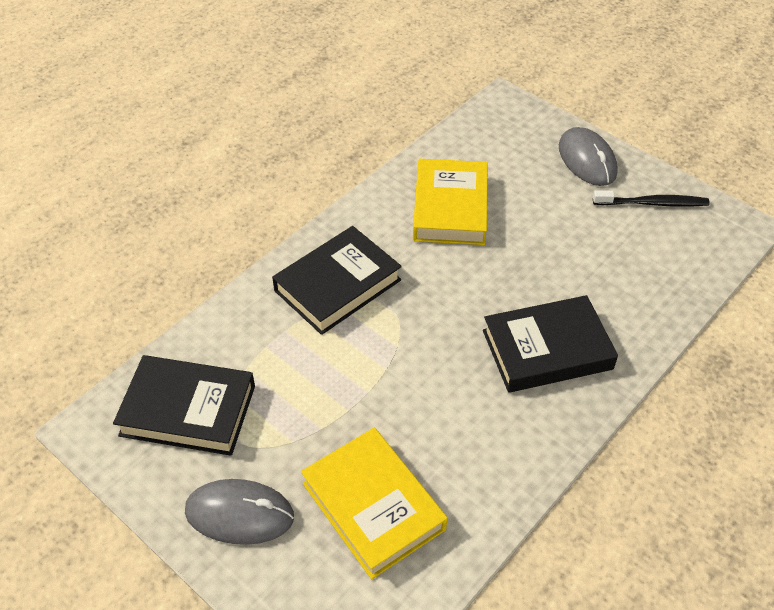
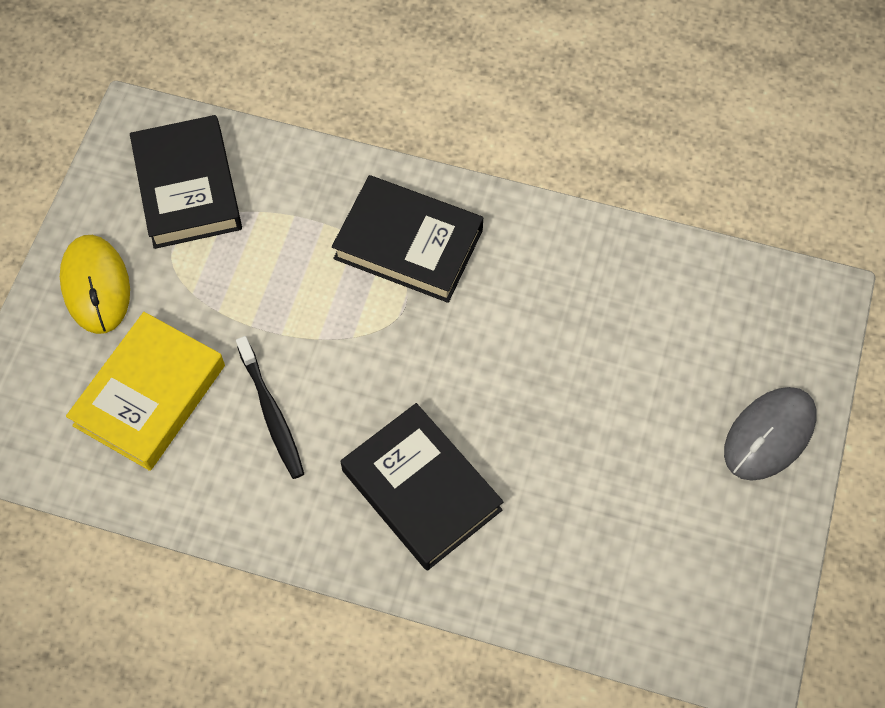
camera: 65 degrees right, 15 degrees up
grey mouse [185,479,294,545] -> yellow mouse [60,235,130,334]
yellow book [413,159,487,245] -> none
black toothbrush [593,190,710,207] -> black toothbrush moved to [236,336,304,479]

